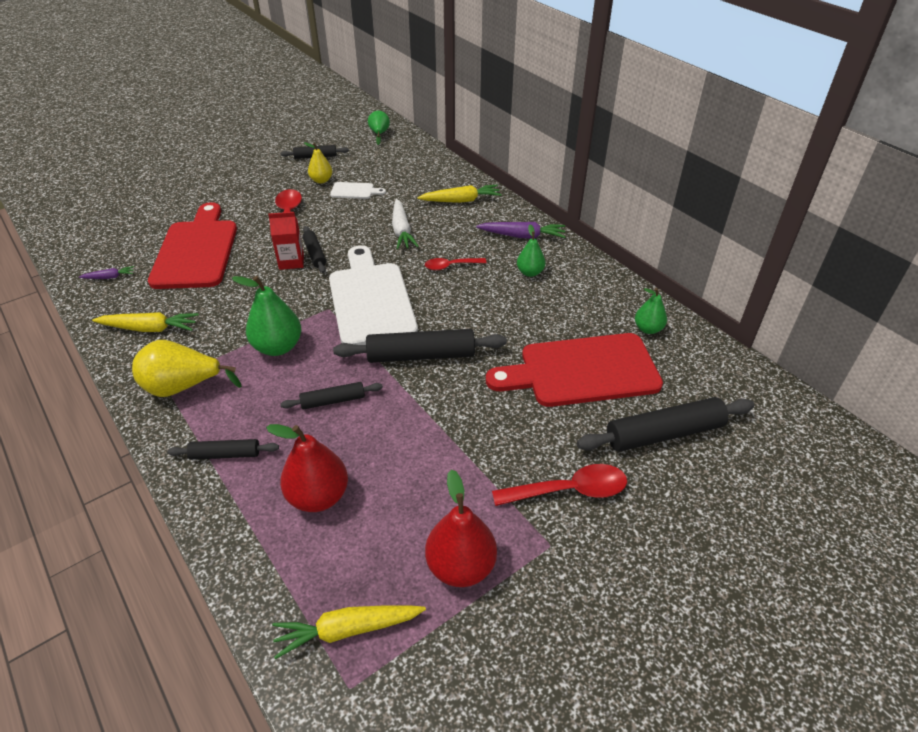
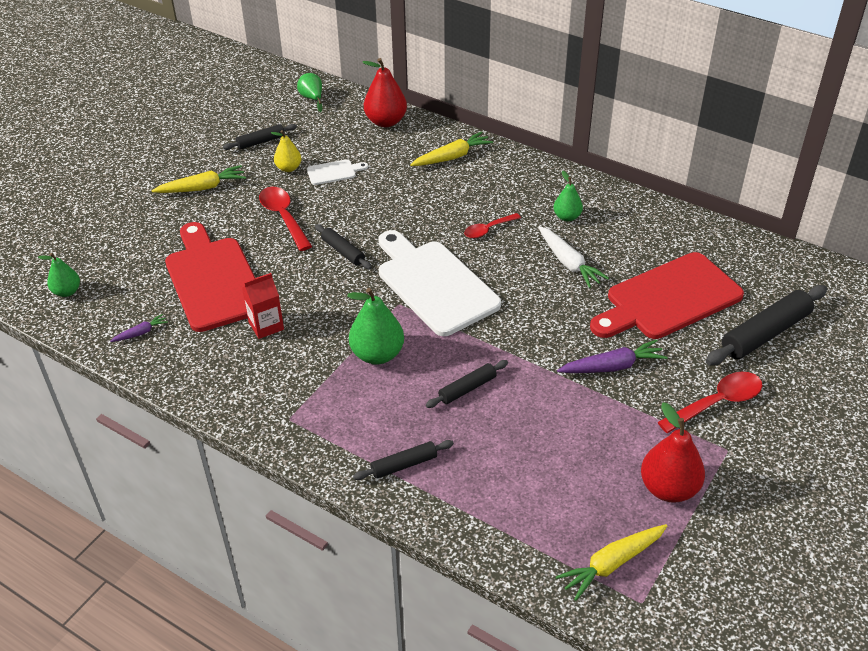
camera: 20 degrees left, 0 degrees up
yellow carrot [92,312,199,332] -> yellow carrot moved to [151,165,246,193]
yellow pear [132,340,242,397] -> none
red pear [266,424,348,512] -> red pear moved to [362,58,407,127]
red carton [268,212,304,270] -> red carton moved to [242,273,284,339]
black rolling pin [333,329,507,363] -> none
white carrot [392,199,419,250] -> white carrot moved to [538,226,609,288]
purple carrot [476,222,566,239] -> purple carrot moved to [557,340,668,373]
green pear [635,288,667,334] -> green pear moved to [38,253,80,297]

